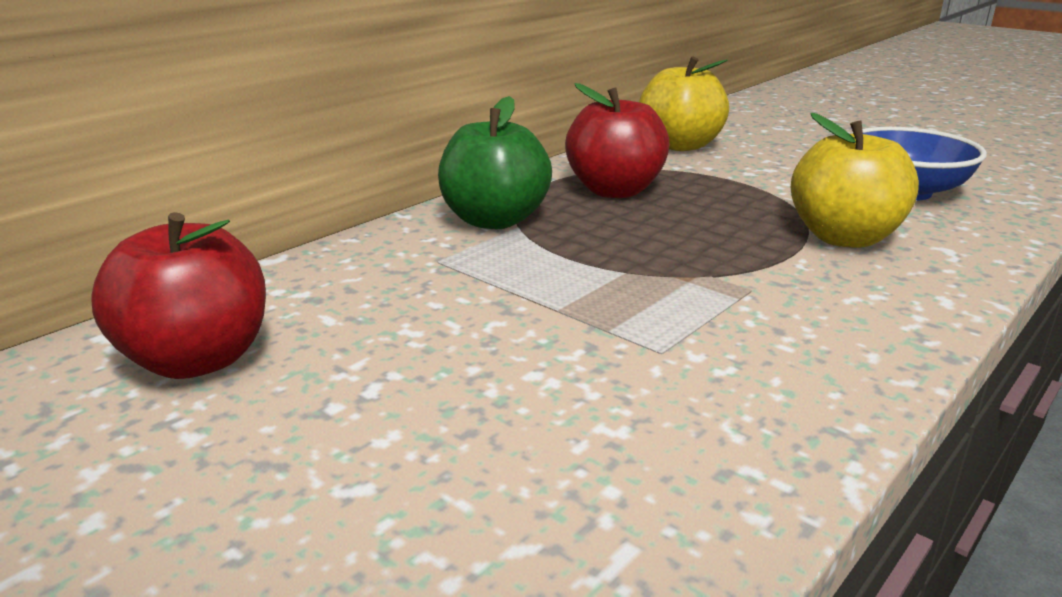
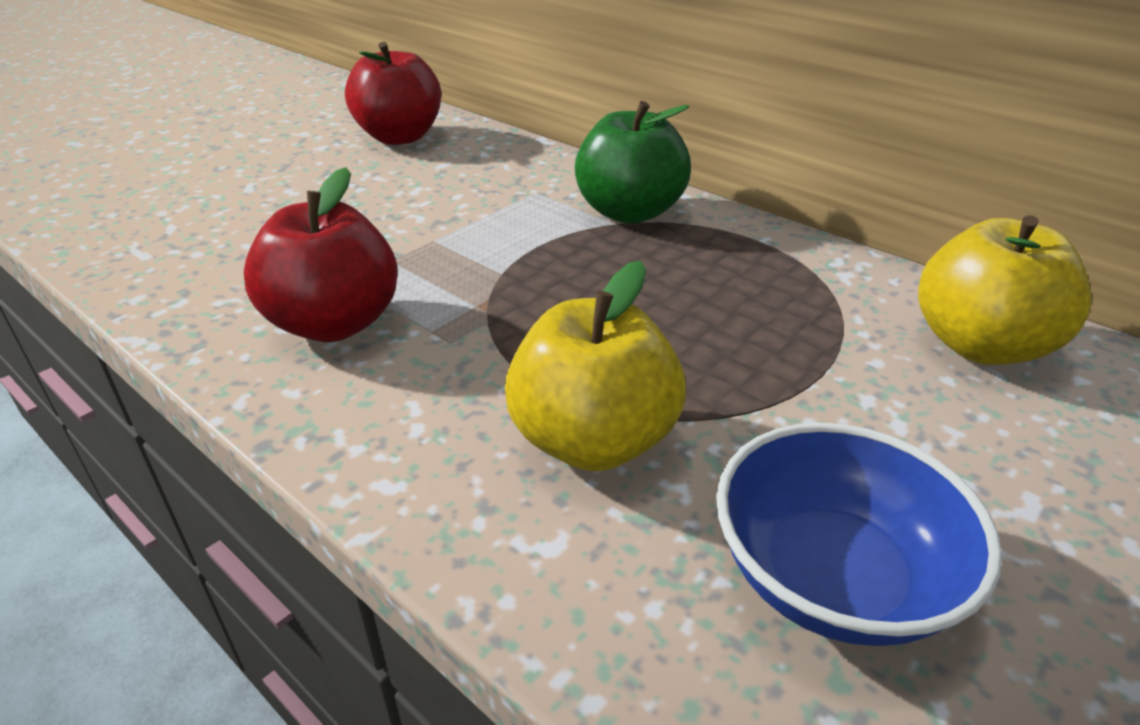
camera: 90 degrees right, 10 degrees up
red apple [565,83,670,198] -> red apple moved to [244,167,398,342]

